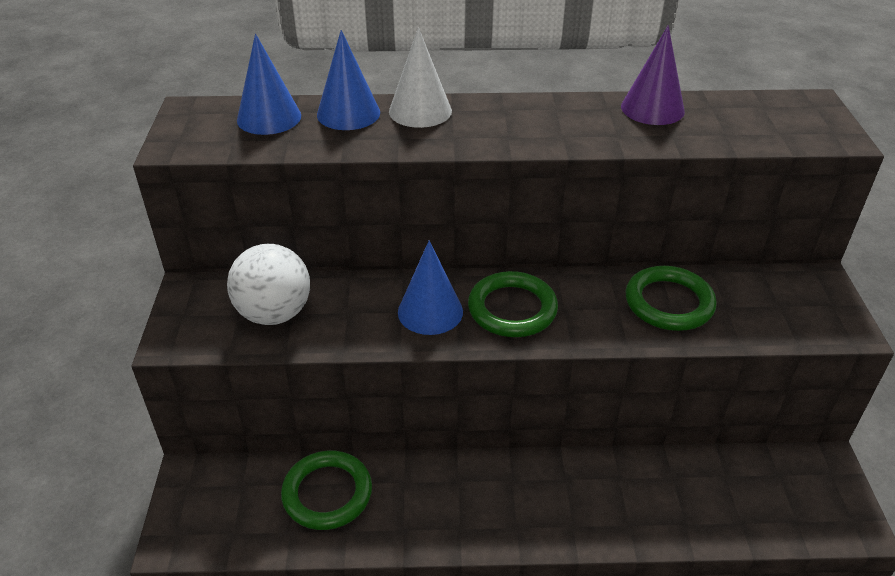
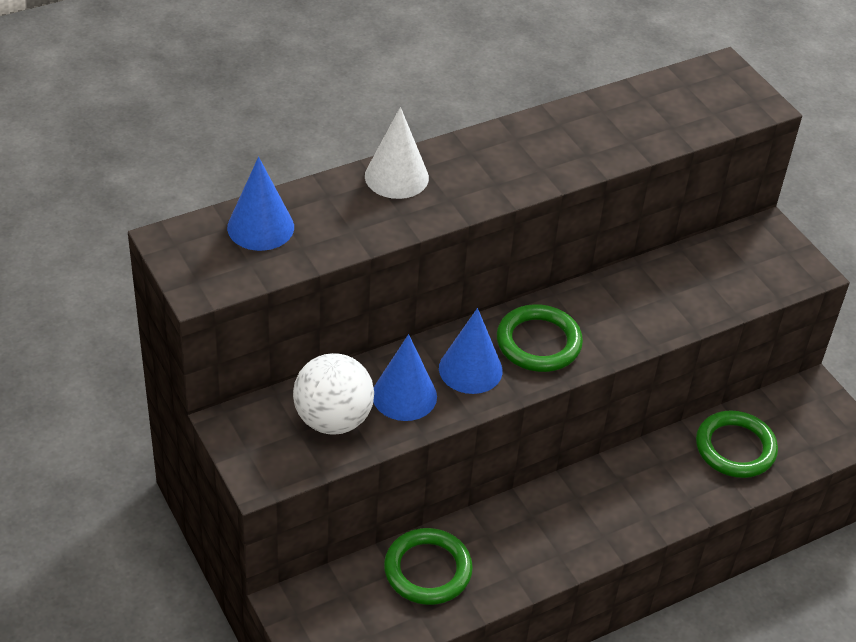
camera: 30 degrees left, 5 degrees up
blue cone [317,30,380,130] -> blue cone moved to [373,334,437,421]
purple cone [621,25,685,125] -> none
green ring [625,266,717,331] -> green ring moved to [696,411,778,478]

